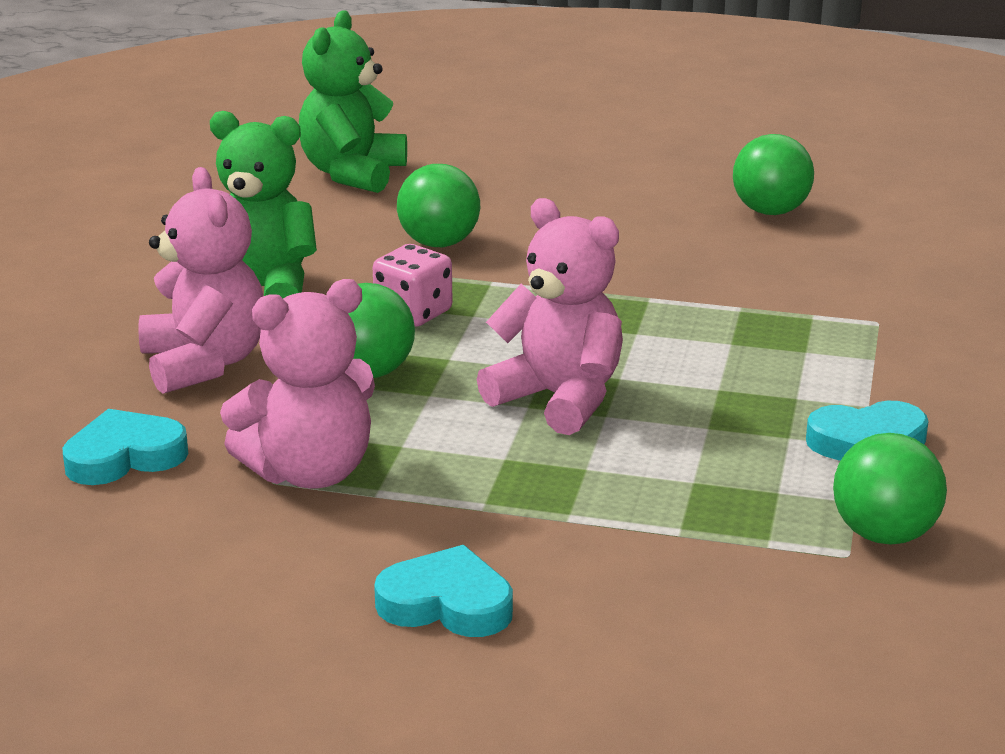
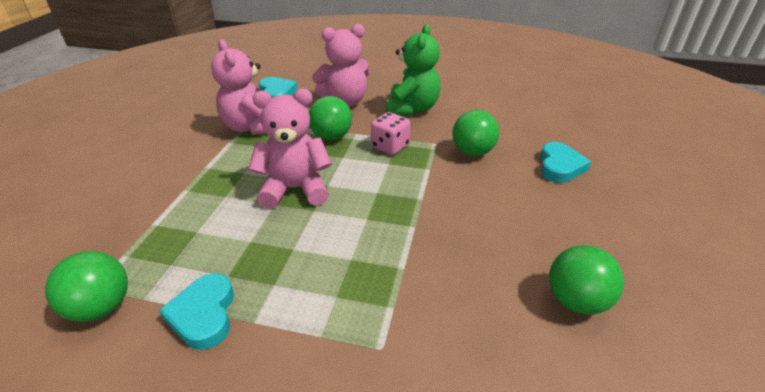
camera: 90 degrees right, 10 degrees up
green teddy bear [299,10,407,193] -> none
turquoise heart [374,545,513,637] -> turquoise heart moved to [540,142,591,183]
pink teddy bear [477,198,623,435] -> pink teddy bear turned 135 degrees counterclockwise [248,89,332,209]

